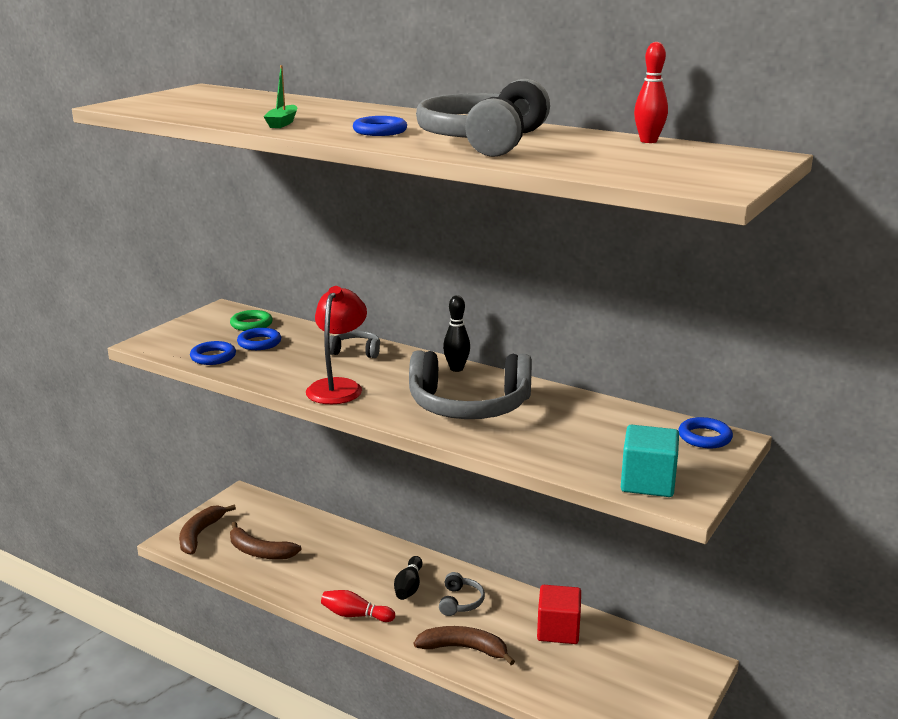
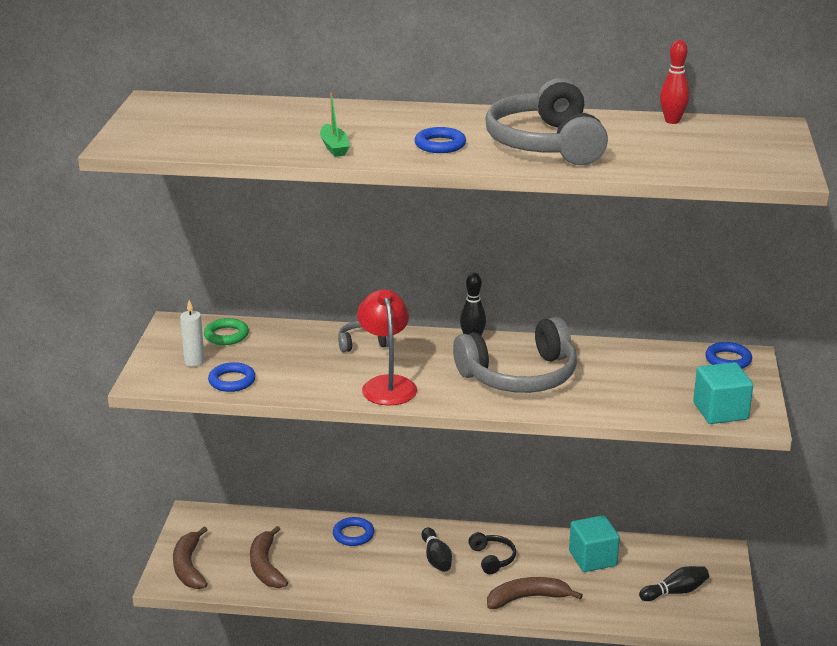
camera: 25 degrees left, 5 degrees up
brown banana [230,522,302,560] -> brown banana turned 75 degrees clockwise [250,526,288,588]
blue ring [237,328,281,350] -> blue ring moved to [333,517,374,546]
red bowling pin [321,590,395,622] -> none
grey headphones [439,572,485,616] -> black headphones [469,532,516,574]
red cube [537,585,581,644] -> turquoise cube [569,515,620,572]
none -> white candle [180,300,205,367]
none -> black bowling pin [639,566,709,601]

